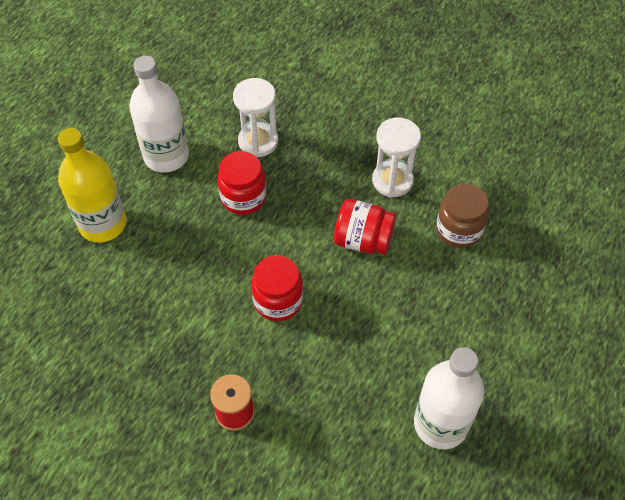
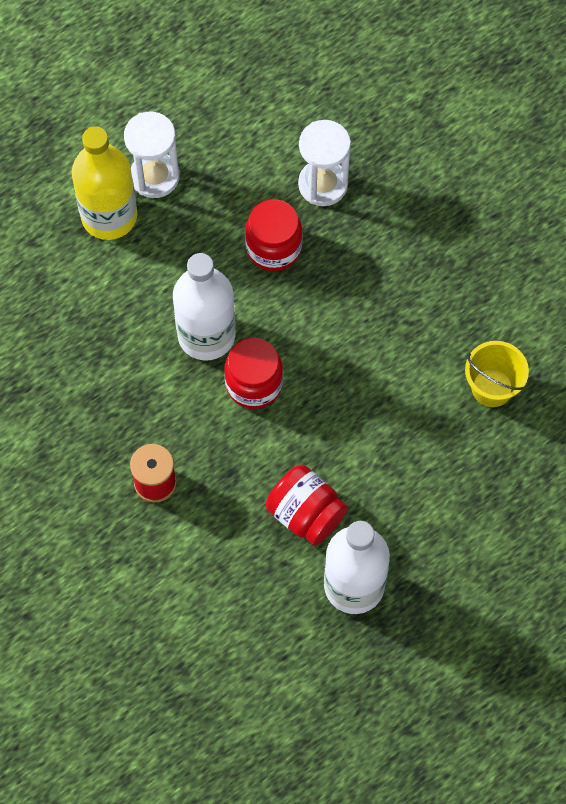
camera: 25 degrees right, 10 degrees up
white bottle [129,56,189,173] -> white bottle moved to [173,253,235,360]
red jar [334,199,396,255] -> red jar moved to [266,465,348,546]
white hourglass [372,117,421,197] -> white hourglass moved to [124,112,180,198]
brown jar [436,183,489,248] -> yellow bucket [465,341,529,407]

